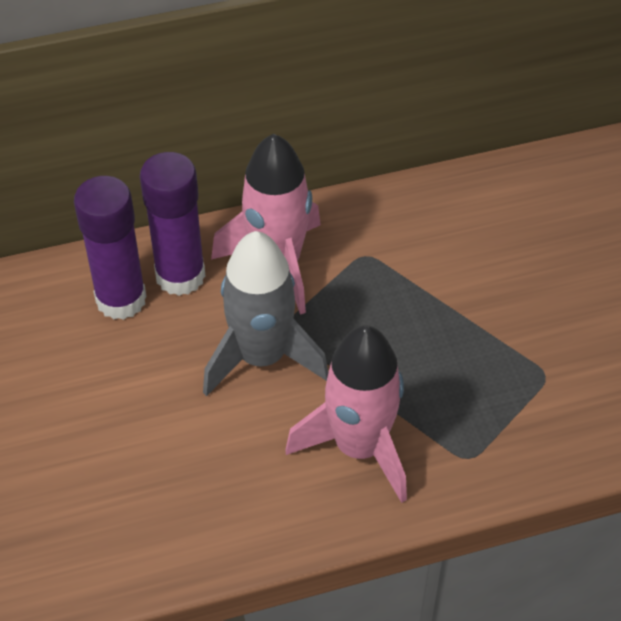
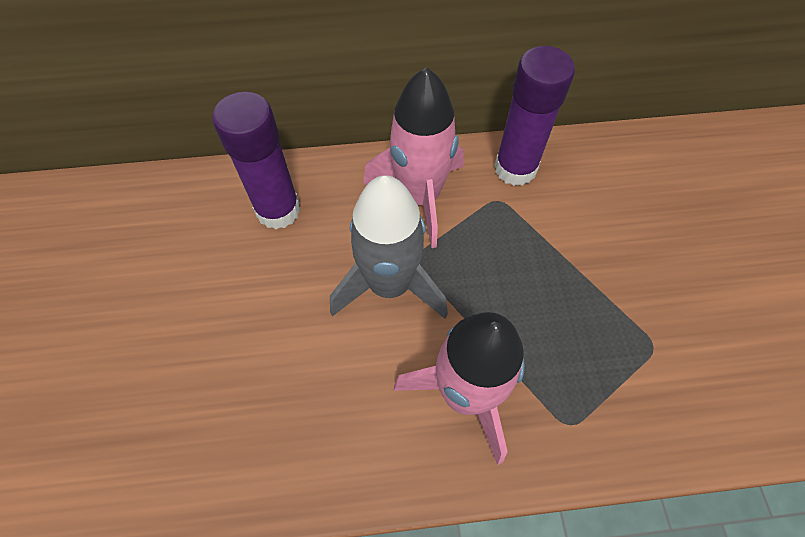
camera: 10 degrees right, 10 degrees up
purple glue stick [140,152,206,296] -> purple glue stick moved to [494,46,575,186]

